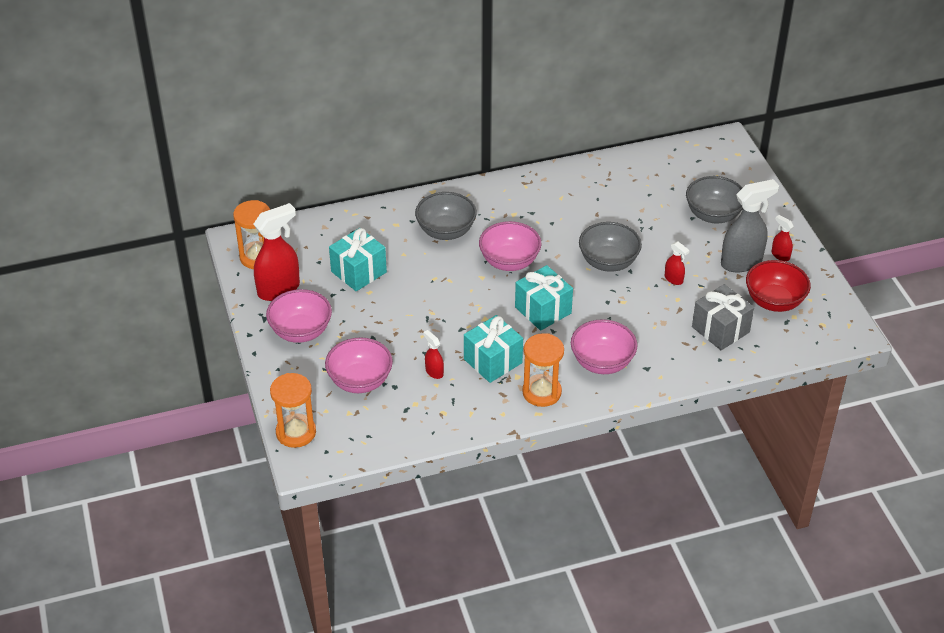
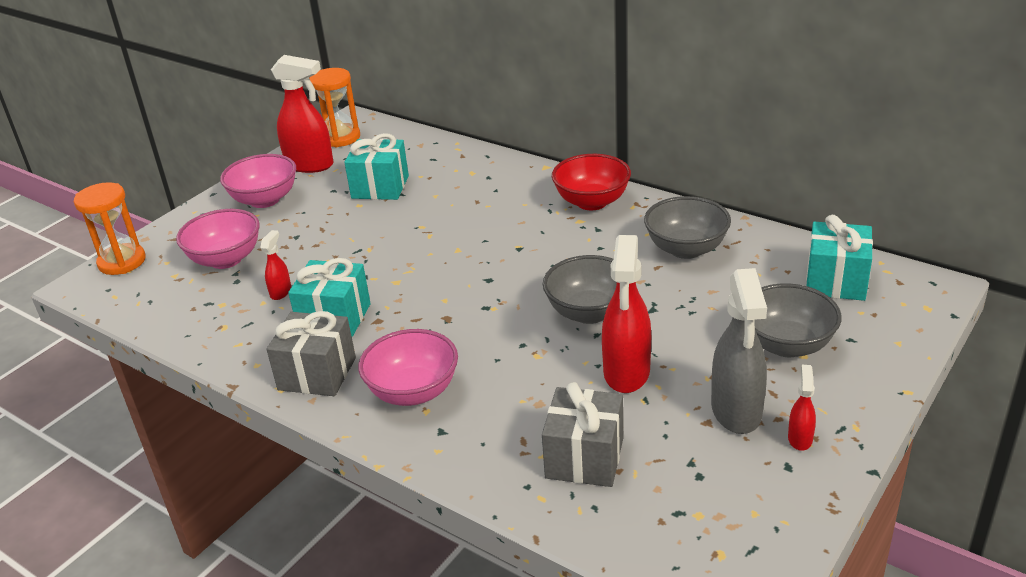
camera: 55 degrees right, 10 degrees down
grey bowl [415,192,477,240] -> grey bowl moved to [644,196,731,259]
pink bowl [479,221,542,271] -> none
turquoise gift [515,265,573,331] -> turquoise gift moved to [806,215,873,301]
orange hourglass [522,333,564,407] -> grey gift [266,311,356,396]
red spray bottle [665,241,690,285] -> red spray bottle [602,235,651,393], size x2.10
grey spray bottle [721,179,779,272] -> grey spray bottle turned 60 degrees clockwise [711,268,767,434]
red bowl [746,260,811,312] -> red bowl moved to [552,154,631,210]

